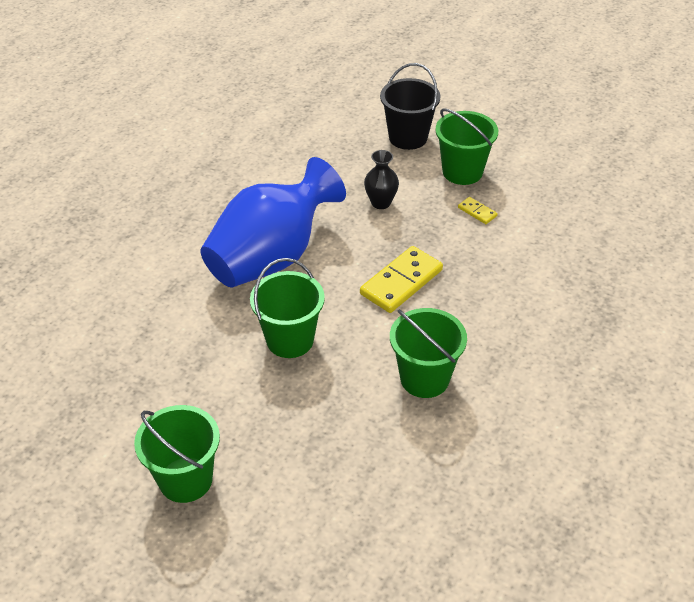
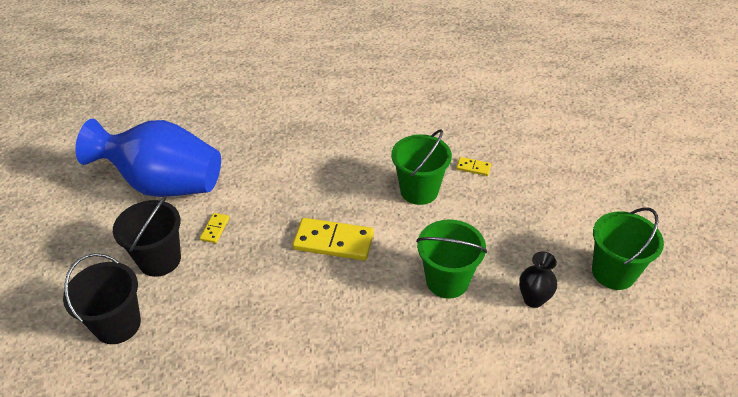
camera: 120 degrees left, 0 degrees up
blue vase [200,157,346,287] -> blue vase moved to [76,119,221,197]
black vase [364,150,399,209] -> black vase moved to [519,251,557,308]
green bucket [435,109,498,185] -> black bucket [113,195,181,277]
none -> yellow domino [456,157,491,176]

